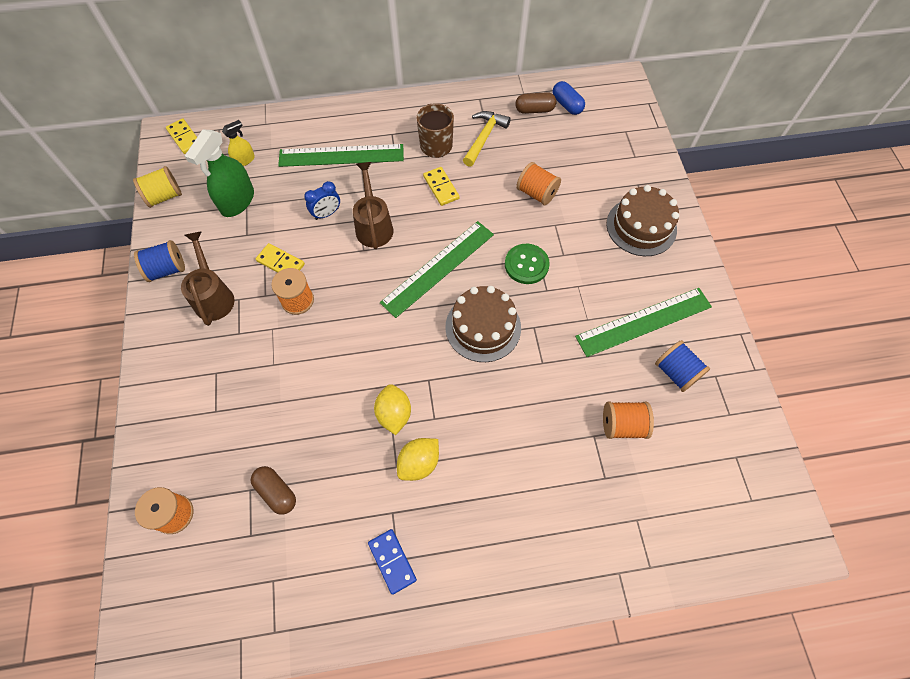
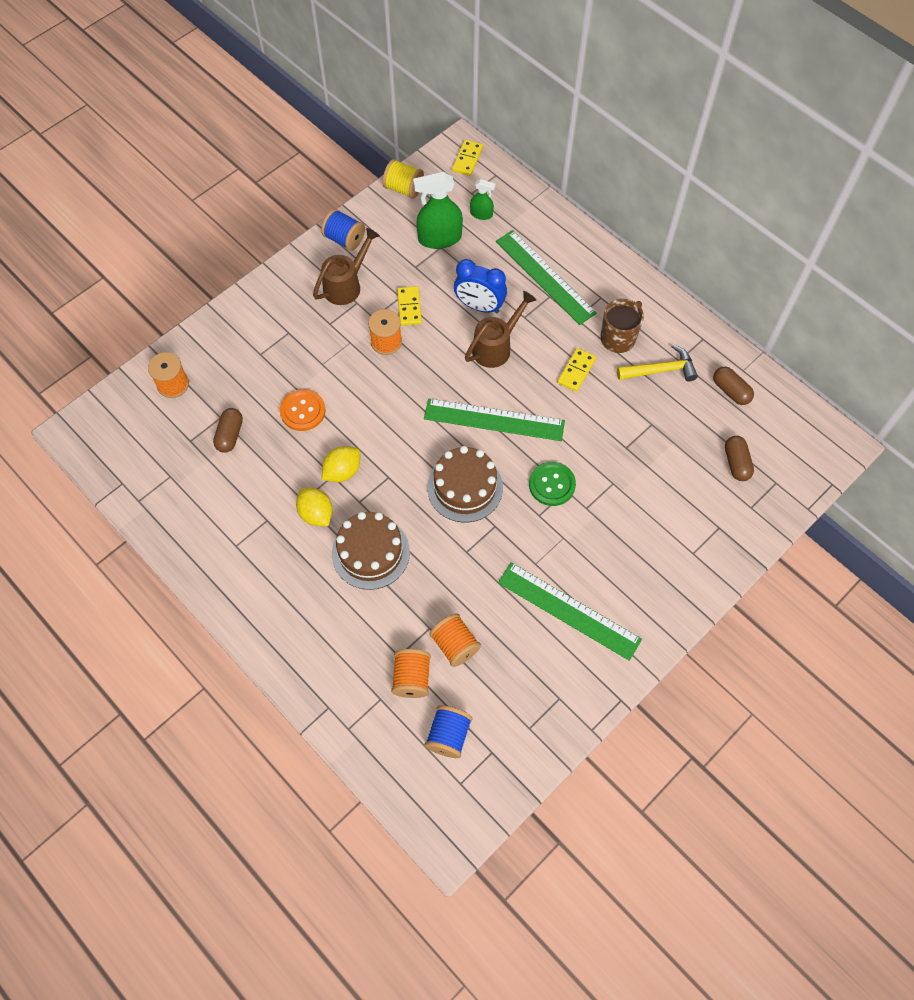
camera: 55 degrees right, 0 degrees up
yellow spray bottle [222,120,255,166] -> green spray bottle [470,179,496,220]
blue clock [304,181,340,220] -> blue clock [454,259,507,313], size x1.56
blue domino [368,529,417,595] -> none
yellow lemon [397,438,439,481] -> yellow lemon turned 45 degrees clockwise [296,488,333,526]
orange spool [516,162,561,205] -> orange spool moved to [391,649,431,698]
blue capsule [552,81,585,115] -> none
brown cake [607,185,679,256] -> brown cake moved to [332,512,410,590]
blue spool [655,340,710,392] -> blue spool moved to [425,705,473,758]
none -> orange button [280,389,326,431]
none -> brown capsule [725,436,754,481]

